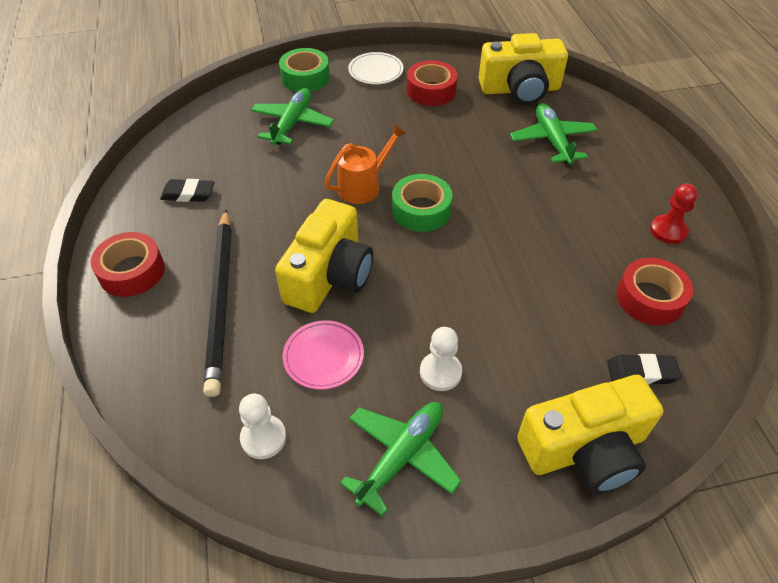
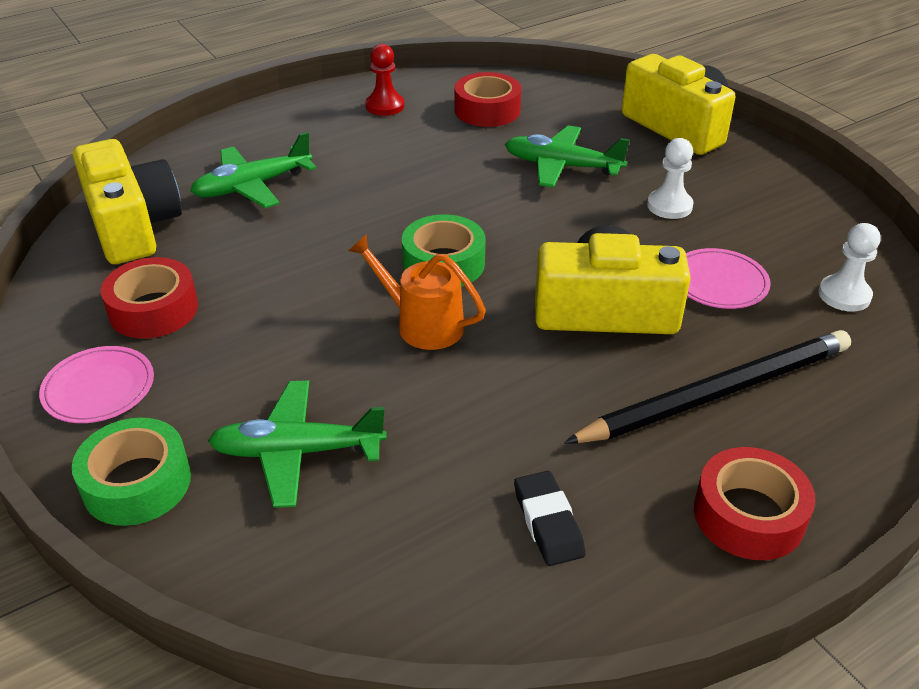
camera: 110 degrees left, 10 degrees down
green plane [340,402,462,516] -> green plane moved to [505,125,630,188]
white plate [348,52,403,84] -> pink plate [39,346,154,423]
black eraser [607,354,681,385] -> none

